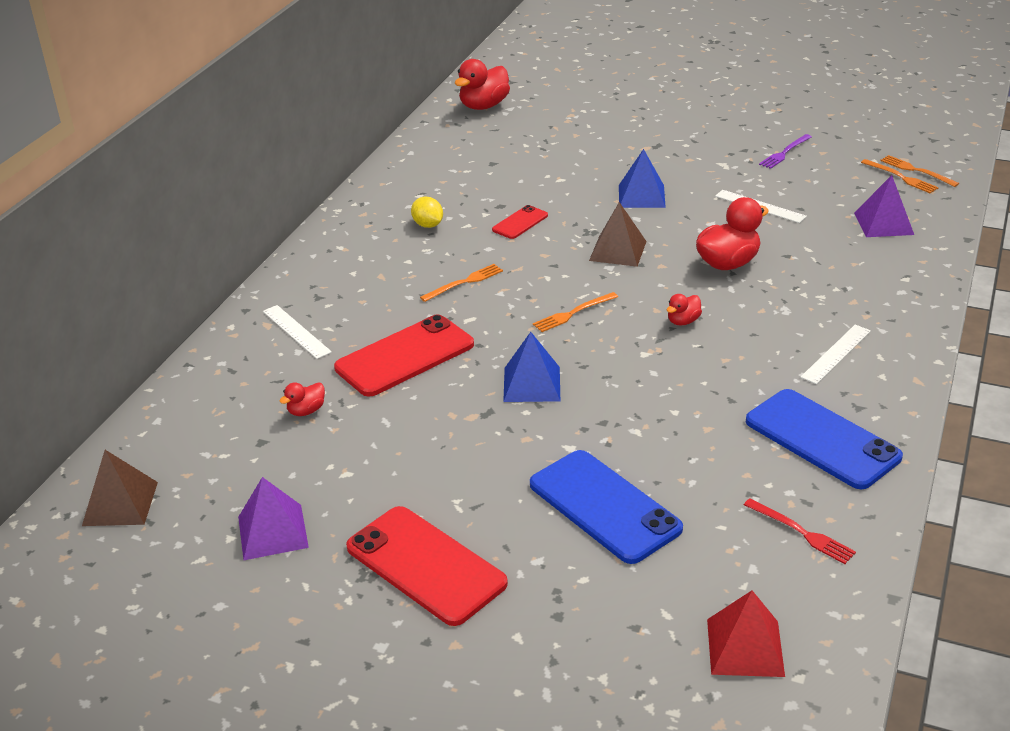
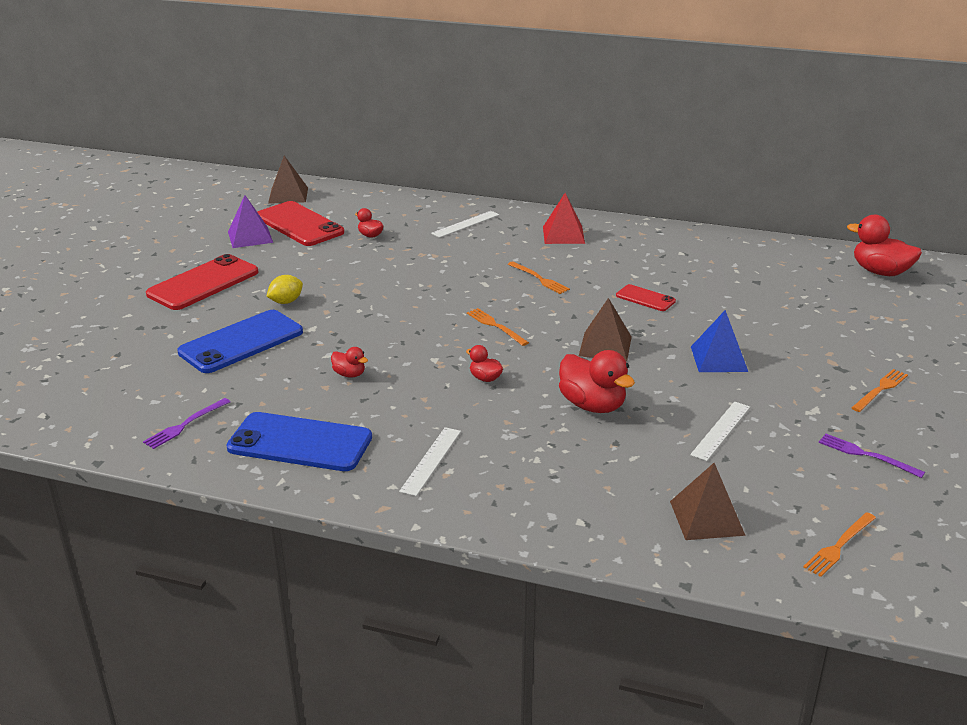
camera: 85 degrees right, 5 degrees down
red phone [334,314,474,397] -> red phone moved to [258,201,344,246]
yellow lemon [411,197,443,228] -> yellow lemon moved to [267,275,303,304]
blue pyramid [503,332,560,402] -> none
red pyramid [707,590,785,677] -> red pyramid moved to [543,193,585,244]
red fork [744,499,856,564] -> purple fork [143,398,230,449]
blue phone [746,389,903,489] -> blue phone turned 60 degrees clockwise [226,412,372,471]
white ruler [800,325,871,384] -> white ruler turned 75 degrees clockwise [399,427,461,496]
purple pyramid [854,175,914,237] -> brown pyramid [670,463,746,540]
orange fork [880,155,959,187] -> orange fork moved to [851,369,908,412]
none -> red duck [331,347,368,378]

